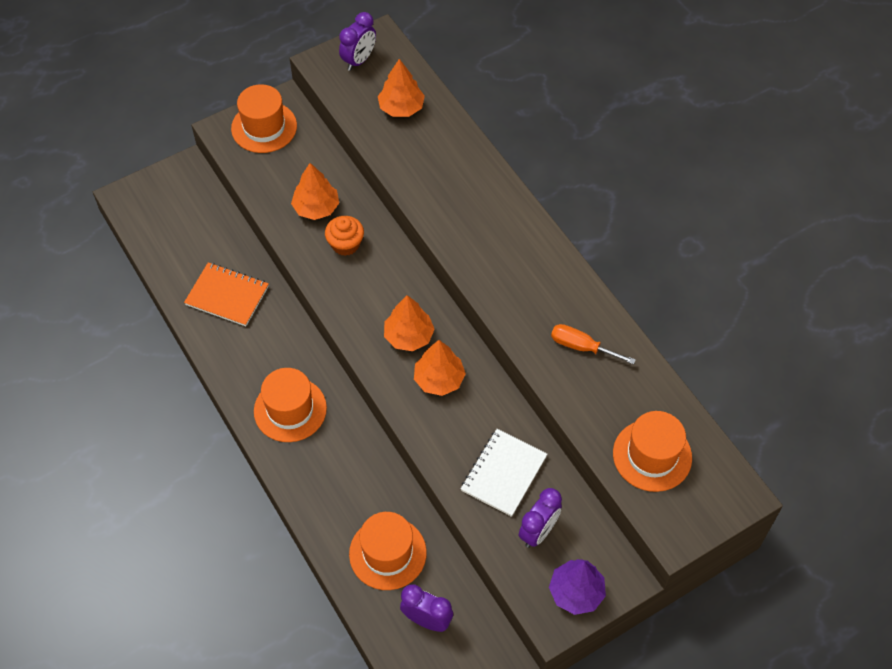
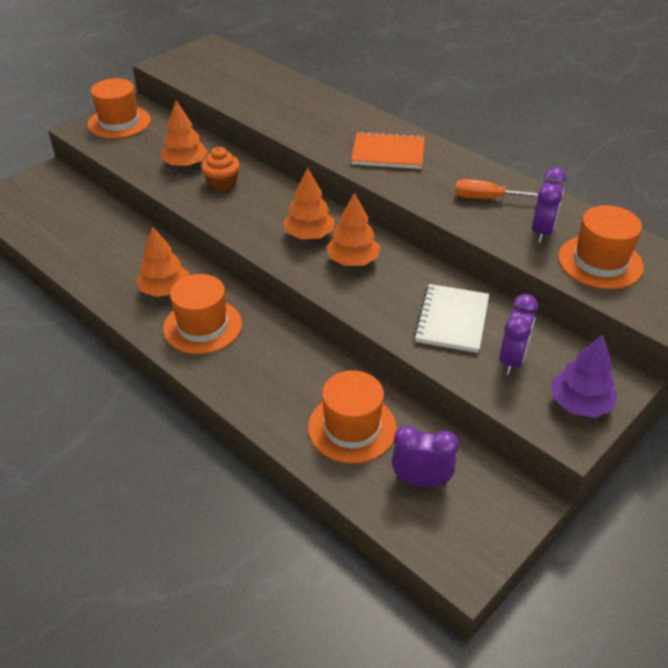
camera: 15 degrees left, 15 degrees down
orange notebook [184,262,269,326] -> orange notebook moved to [351,131,425,169]
purple clock [339,12,376,71] -> purple clock moved to [532,167,567,243]
orange tree [378,59,425,117] -> orange tree moved to [136,227,189,297]

